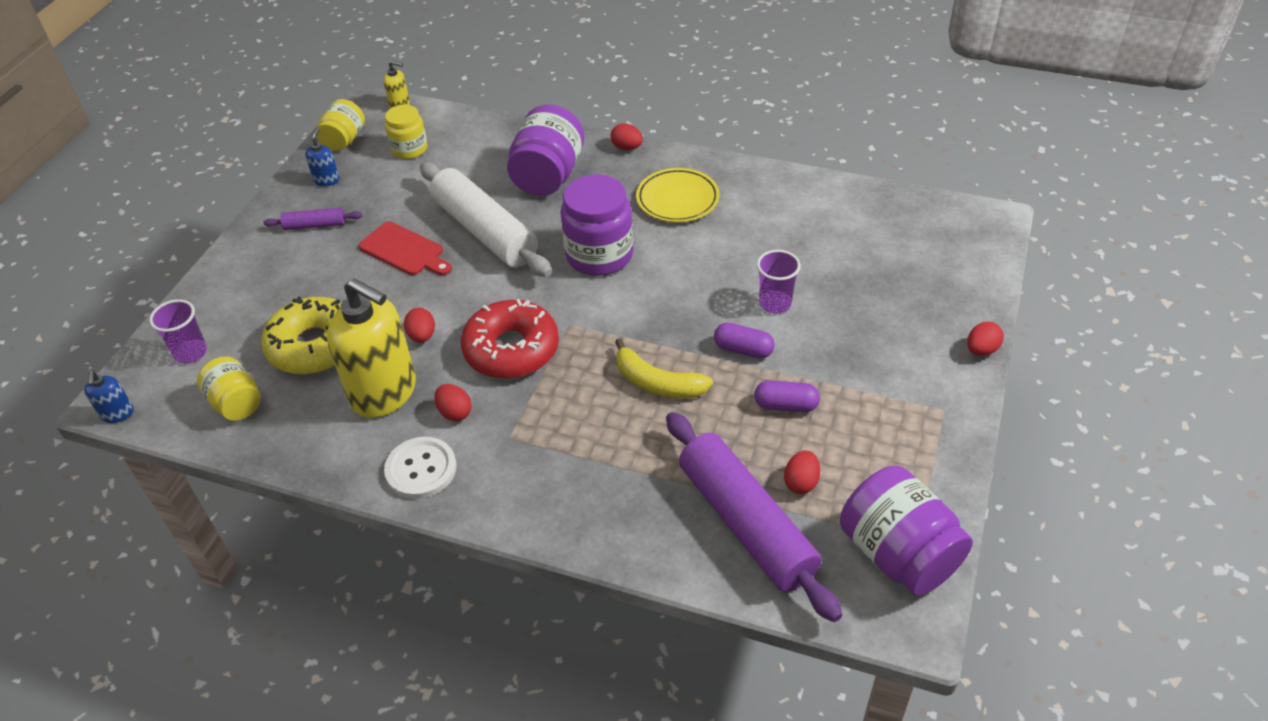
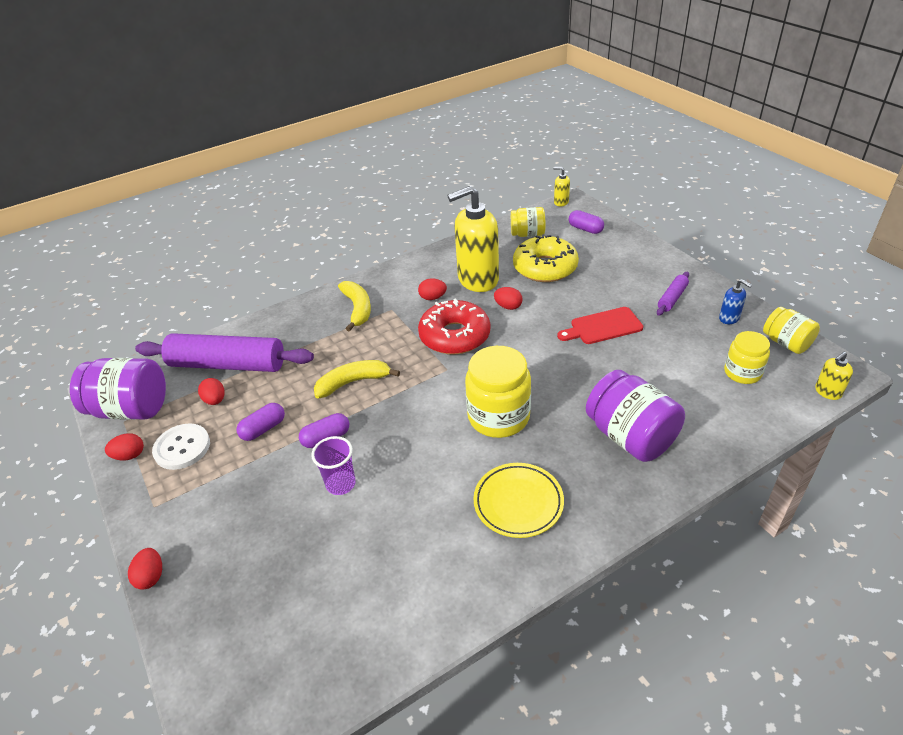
camera: 130 degrees right, 5 degrees down
blue soap dispenser [84,371,133,423] -> yellow soap dispenser [553,167,570,206]
purple cup [149,299,207,364] -> purple capsule [569,210,604,234]
white button [384,437,457,499] -> white button moved to [152,423,210,470]
white rolling pin [420,162,552,277] -> none
purple jar [560,174,633,276] -> yellow jar [465,346,531,438]
red egg [611,123,643,150] -> red egg moved to [105,433,144,460]
none -> yellow banana [338,281,371,332]

